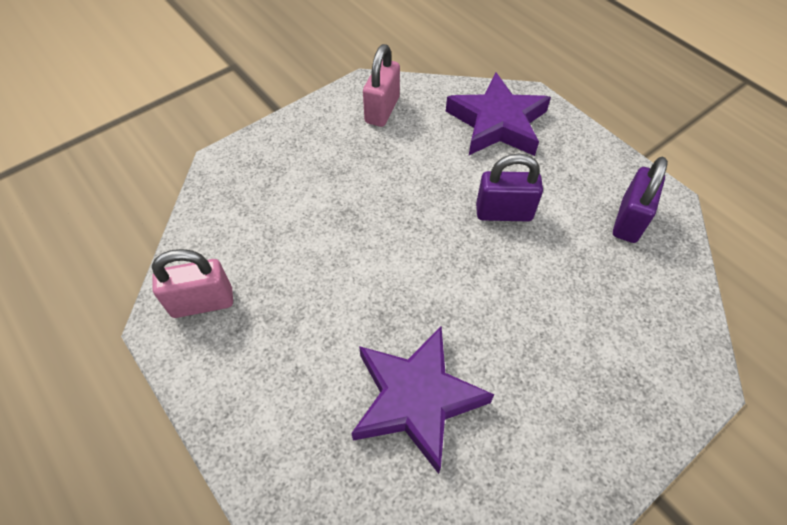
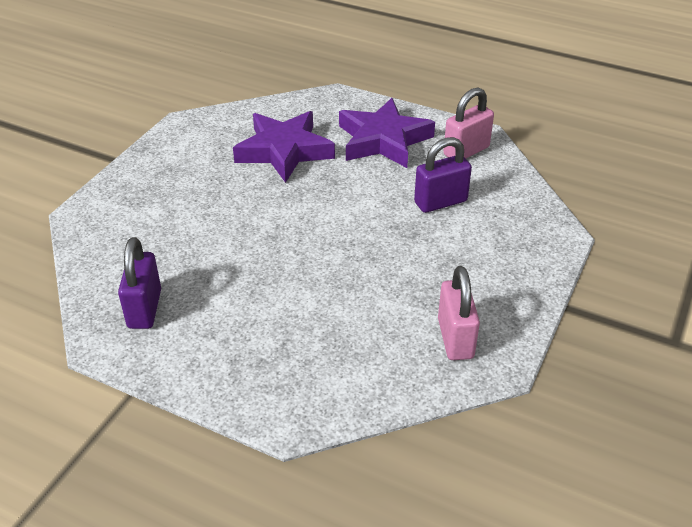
camera: 155 degrees right, 15 degrees down
purple star [446,72,551,156] -> purple star moved to [339,98,435,168]
purple padlock [476,154,543,221] -> purple padlock moved to [414,137,472,213]

